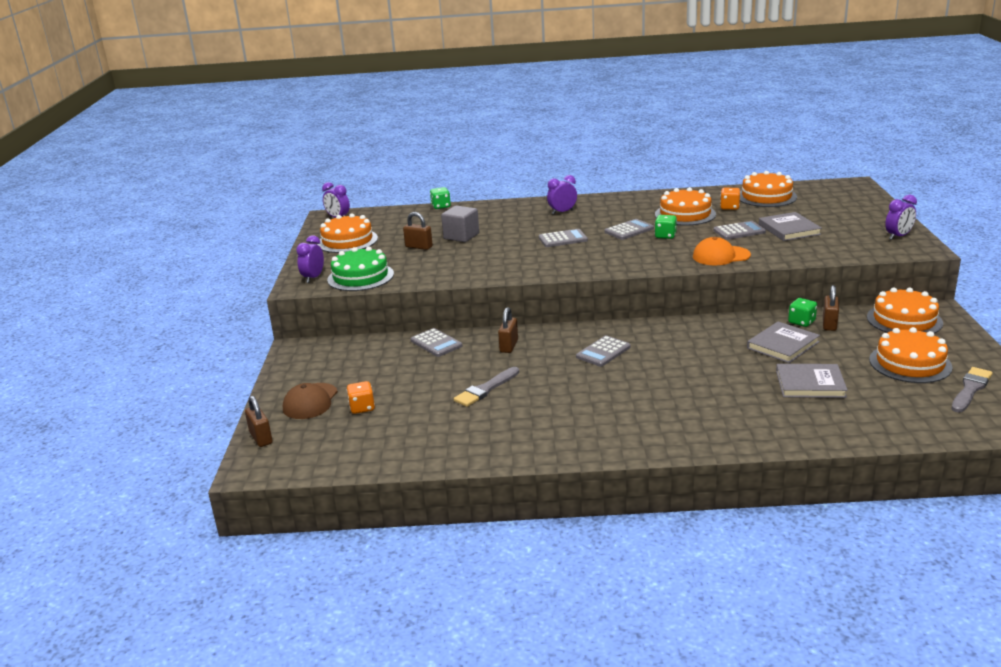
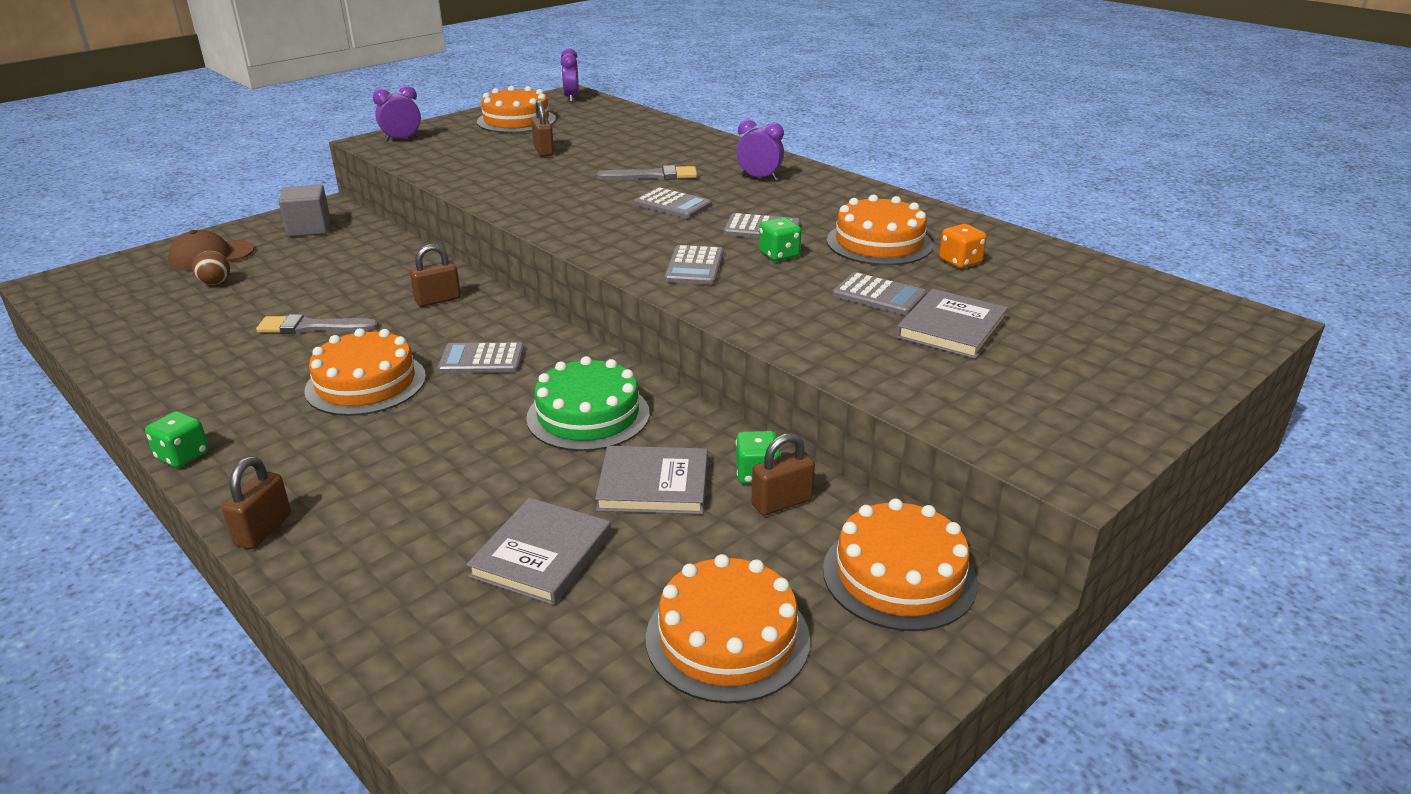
camera: 45 degrees right, 5 degrees up
brown padlock [245,396,272,447] -> brown padlock moved to [222,456,291,549]
green cake [327,247,394,291] -> green cake moved to [526,356,650,451]
orange dice [347,381,375,414] -> brown ball [192,251,230,285]
grey calculator [410,328,462,357] -> grey calculator moved to [664,245,723,285]
green dice [430,187,451,209] -> green dice moved to [145,411,209,468]
grey cube [441,205,479,242] -> grey cube moved to [279,184,331,237]
orange cap [693,237,751,265] -> none
orange cake [740,171,797,207] -> orange cake moved to [304,328,426,416]
grey book [776,364,848,398] -> grey book turned 60 degrees clockwise [466,498,611,605]
purple clock [885,195,917,240] -> none
grey brush [952,367,993,412] -> grey brush moved to [597,165,697,180]

